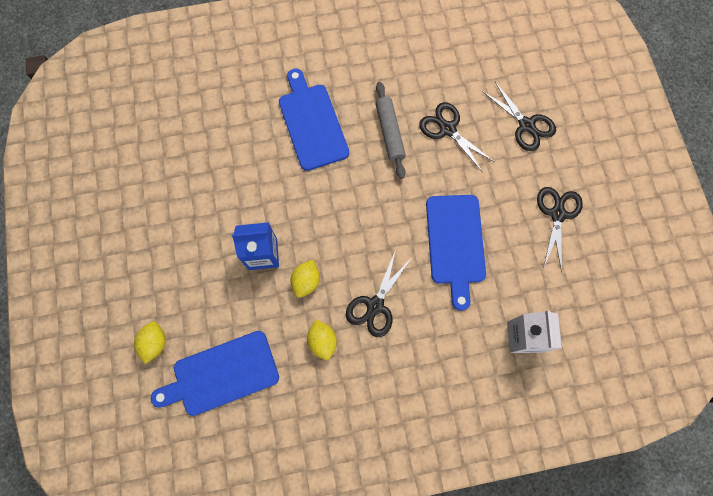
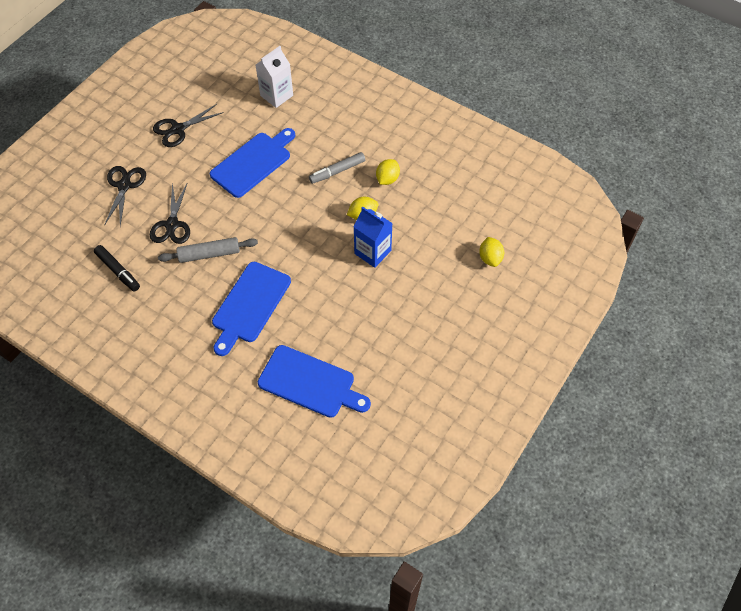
camera: 135 degrees left, 15 degrees down
yellow lemon [134,321,166,364] -> yellow lemon turned 60 degrees counterclockwise [479,237,504,267]
blue cutting board [151,331,279,416] -> blue cutting board moved to [258,345,371,418]
black scissors [346,250,411,337] -> grey marker [309,152,365,184]
grey rolling pin [375,82,406,179] -> grey rolling pin turned 45 degrees clockwise [158,237,258,263]
none -> black marker [94,245,140,291]

